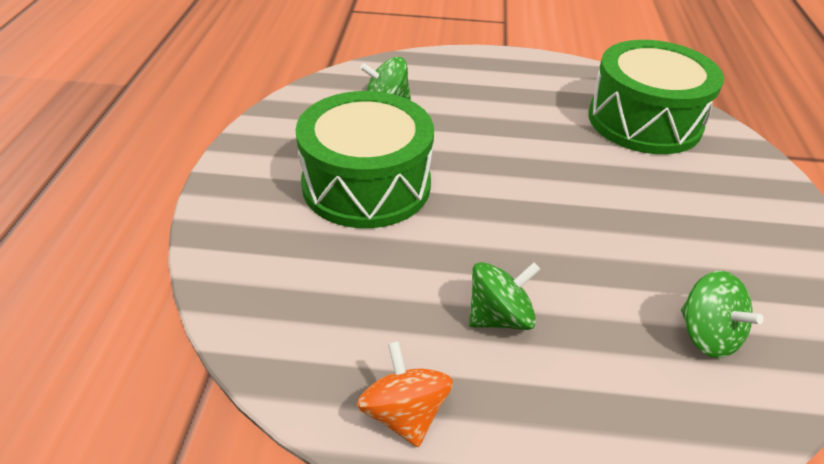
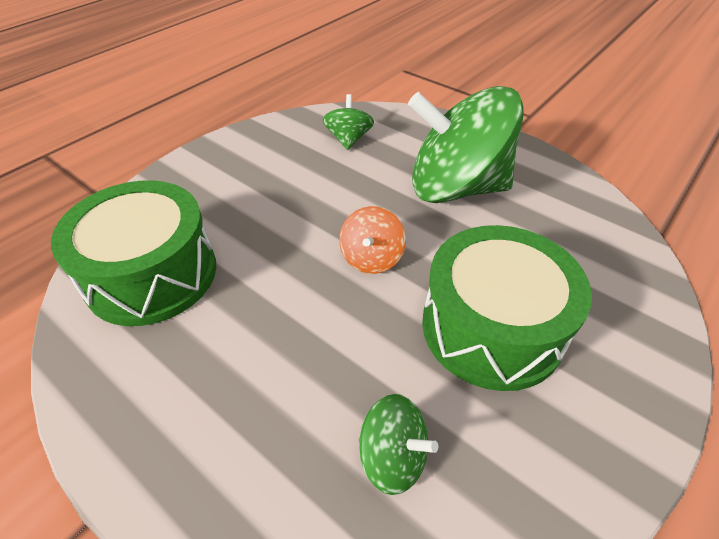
camera: 145 degrees left, 5 degrees up
orange spinning top [357,341,453,447] -> orange spinning top moved to [339,206,406,274]
green spinning top [469,262,541,330] -> green spinning top [408,86,524,203], size x2.24

